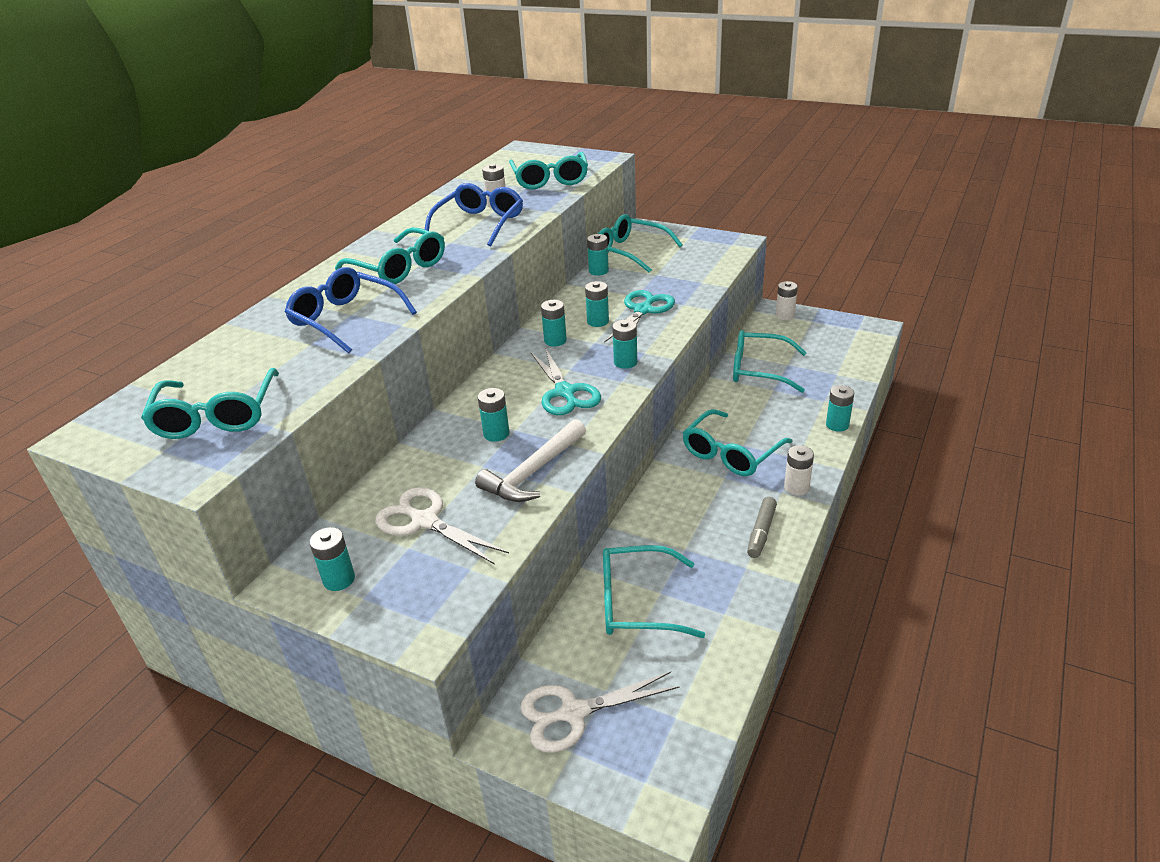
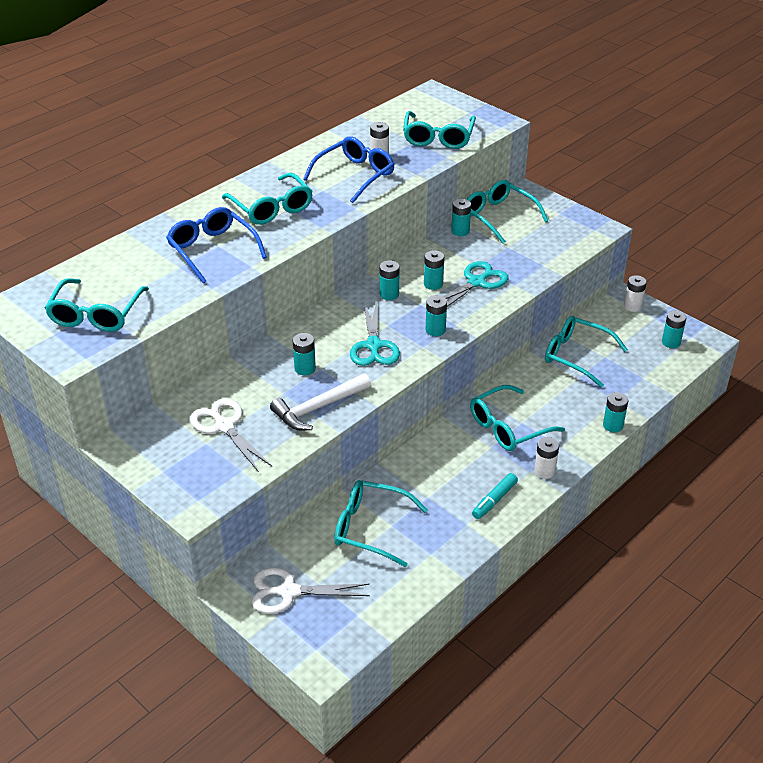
camera: 15 degrees right, 5 degrees up
turquoise battery [309,527,355,591] -> turquoise battery moved to [662,311,686,348]
grey marker [747,497,777,558] -> turquoise marker [472,473,518,519]

